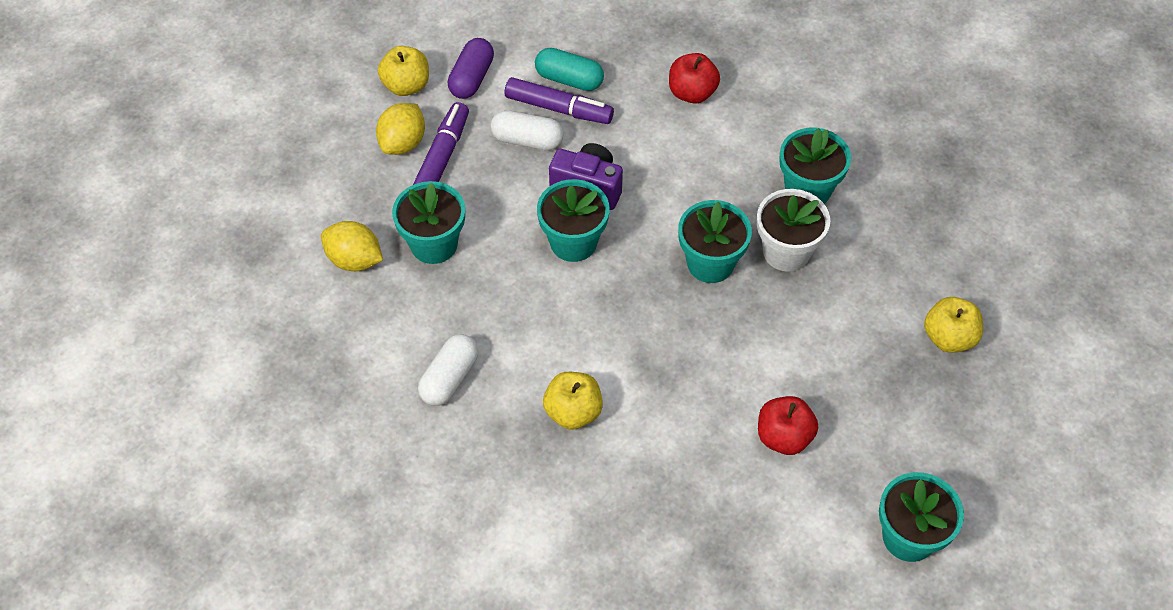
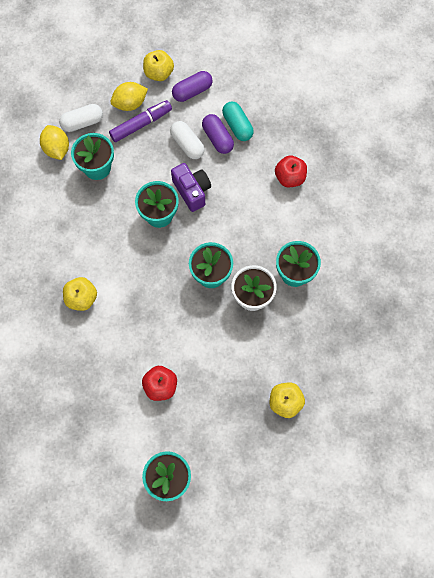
camera: 40 degrees right, 15 degrees up
white capsule [418,334,478,406] -> white capsule moved to [59,104,103,132]
purple marker [505,77,614,124] -> purple capsule [202,114,234,154]

